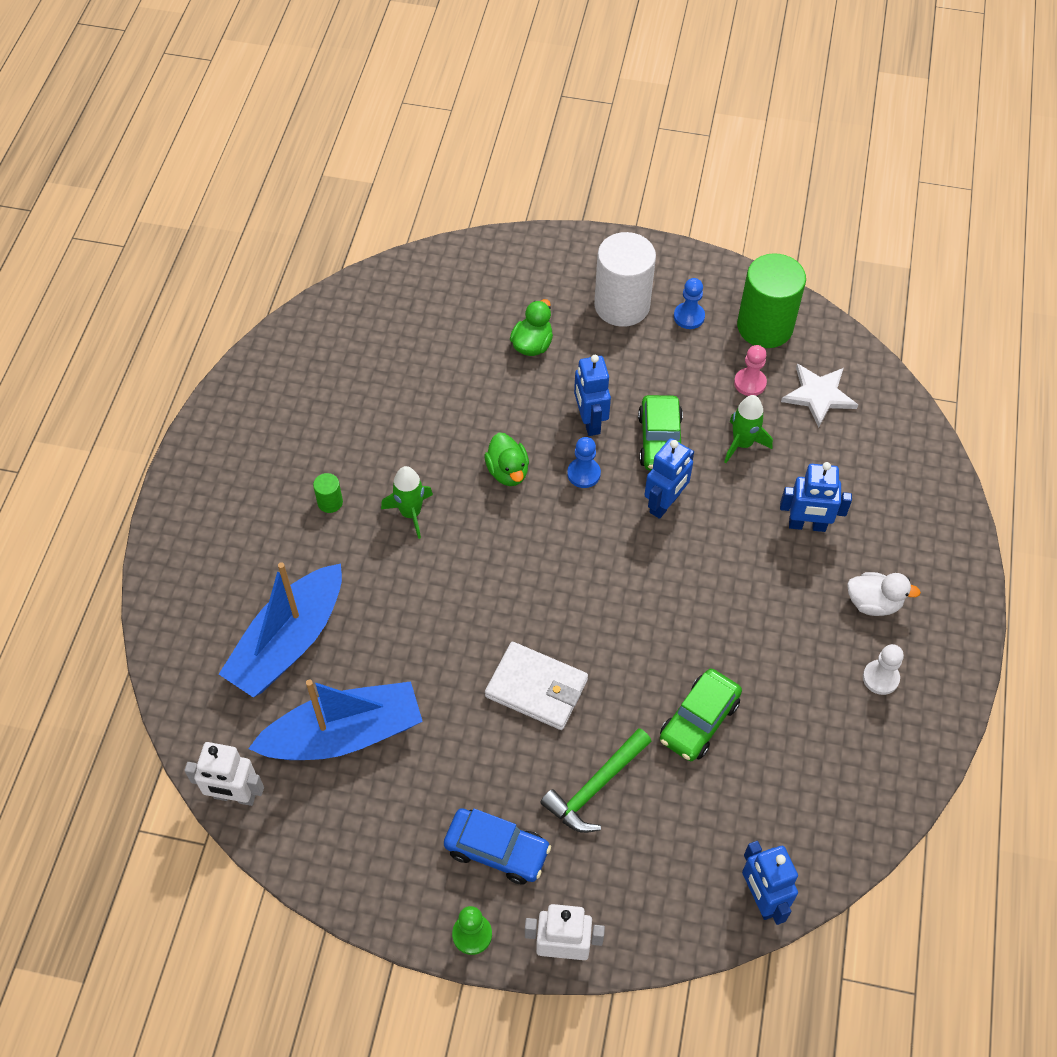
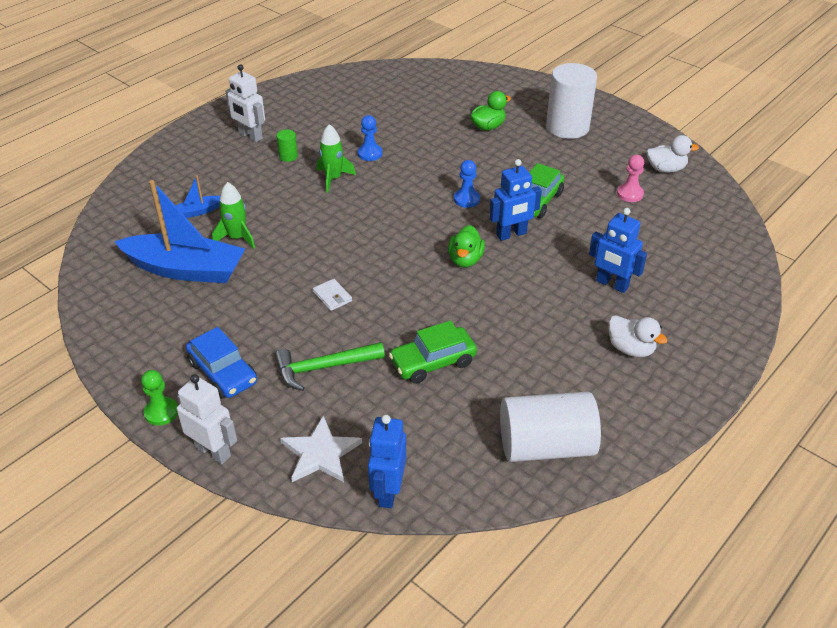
camera: 30 degrees right, 15 degrees down
white robot [184,742,264,806] -> white robot moved to [226,64,265,142]
blue boat [219,562,342,698] -> blue boat [175,176,220,218], size x0.43
green duck [484,433,529,486] -> green duck moved to [448,225,485,267]
white wallet [485,642,588,730] -> white wallet [313,279,352,311], size x0.50
blue robot [574,355,611,436] -> none
blue pawn [674,278,705,329] -> blue pawn moved to [358,115,382,161]
green rocket [724,395,773,463] -> green rocket moved to [212,182,255,249]
green cylinder [737,253,806,348] -> white duck [646,135,699,173]
white star [781,364,858,428] -> white star moved to [280,416,362,482]
white pawn [863,644,904,695] -> none
none -> white cylinder [500,391,601,462]

